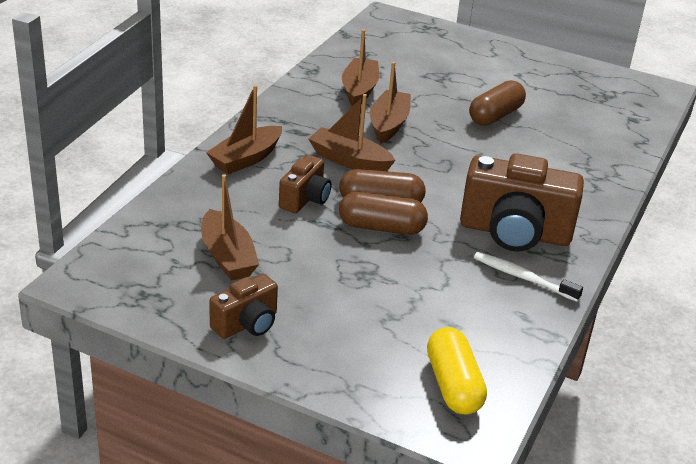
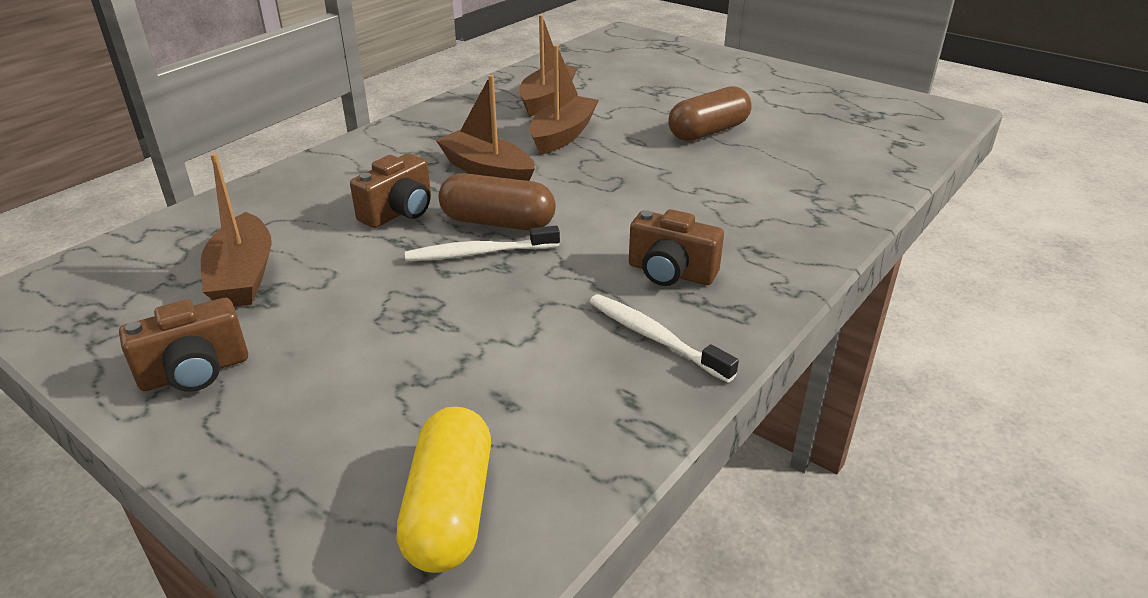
camera: 15 degrees right, 0 degrees up
brown boat [206,85,282,174] -> none
brown capsule [339,192,428,235] -> white toothbrush [405,226,560,261]
brown camera [460,153,584,252] -> brown camera [629,209,724,286], size x0.53

